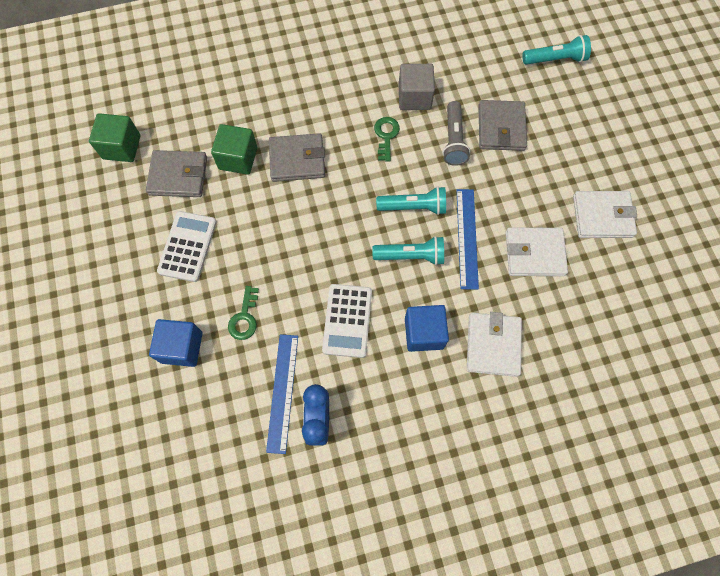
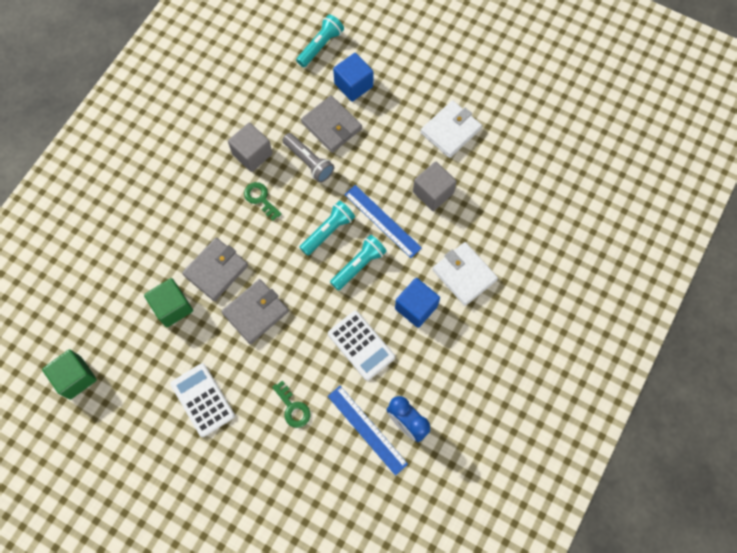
camera: 45 degrees left, 0 degrees up
grey wallet [146,150,207,197] -> grey wallet moved to [221,279,289,344]
blue cube [149,319,203,367] -> blue cube moved to [333,53,373,102]
white wallet [506,227,568,276] -> grey cube [413,162,457,211]

